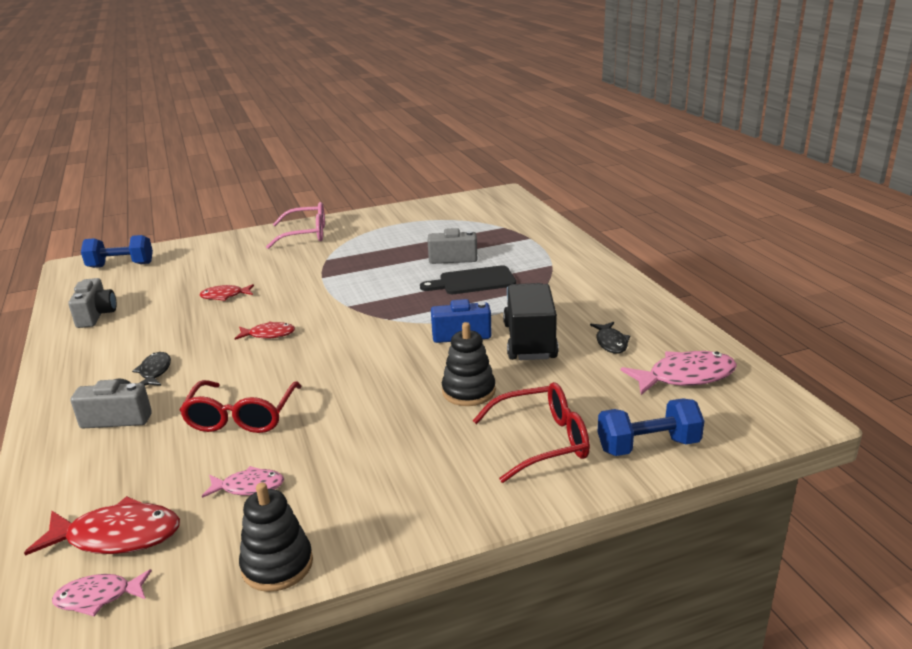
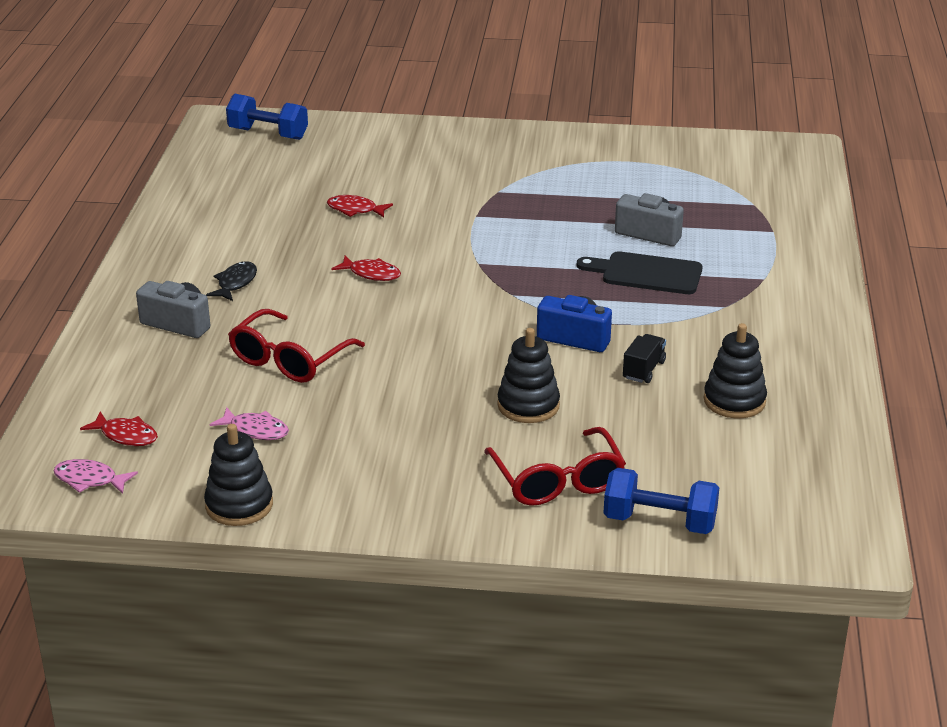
camera: 25 degrees right, 5 degrees up
red fish [24,496,180,556] -> red fish [80,412,158,446], size x0.59
grey camera [68,278,117,328] -> none
pink glasses [266,202,325,249] -> none
red glasses [473,382,590,483] -> red glasses turned 60 degrees clockwise [484,427,626,506]
black truck [503,283,559,360] -> black truck [623,334,666,383], size x0.48
black fish [590,322,630,354] -> black stacking toy [704,323,767,418]
pink fish [621,351,737,395] -> none

